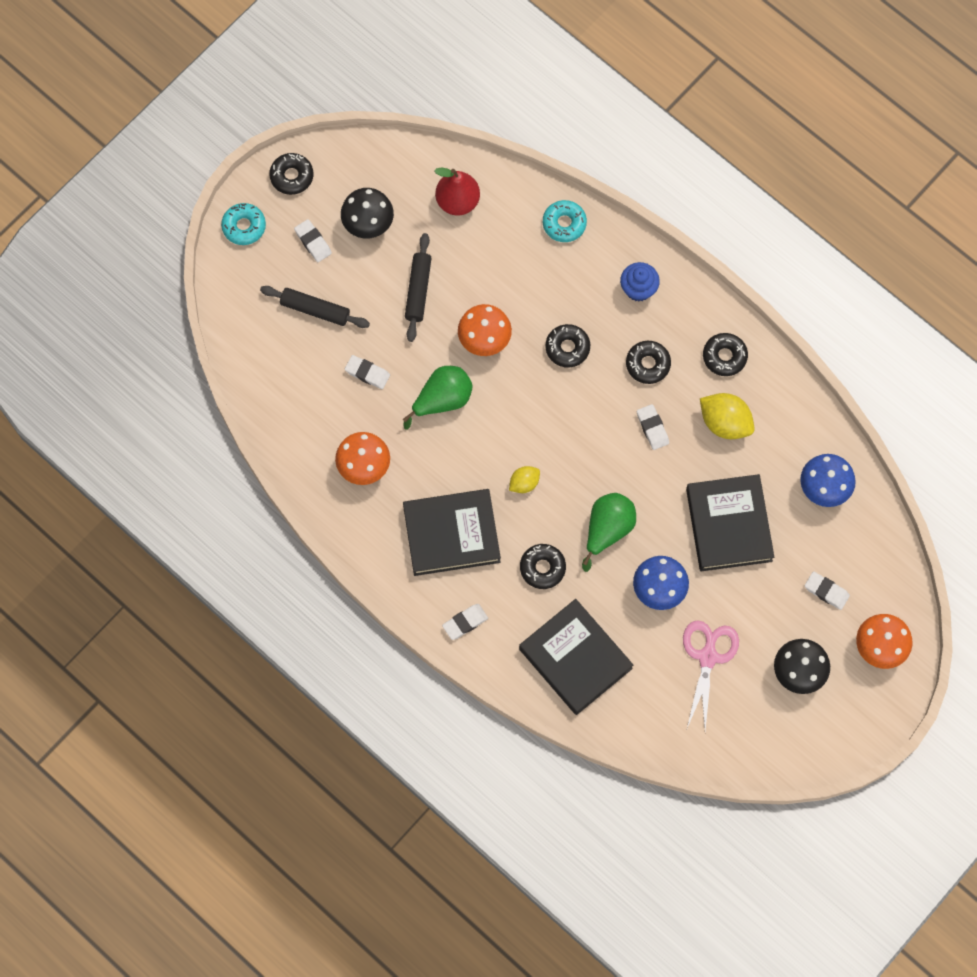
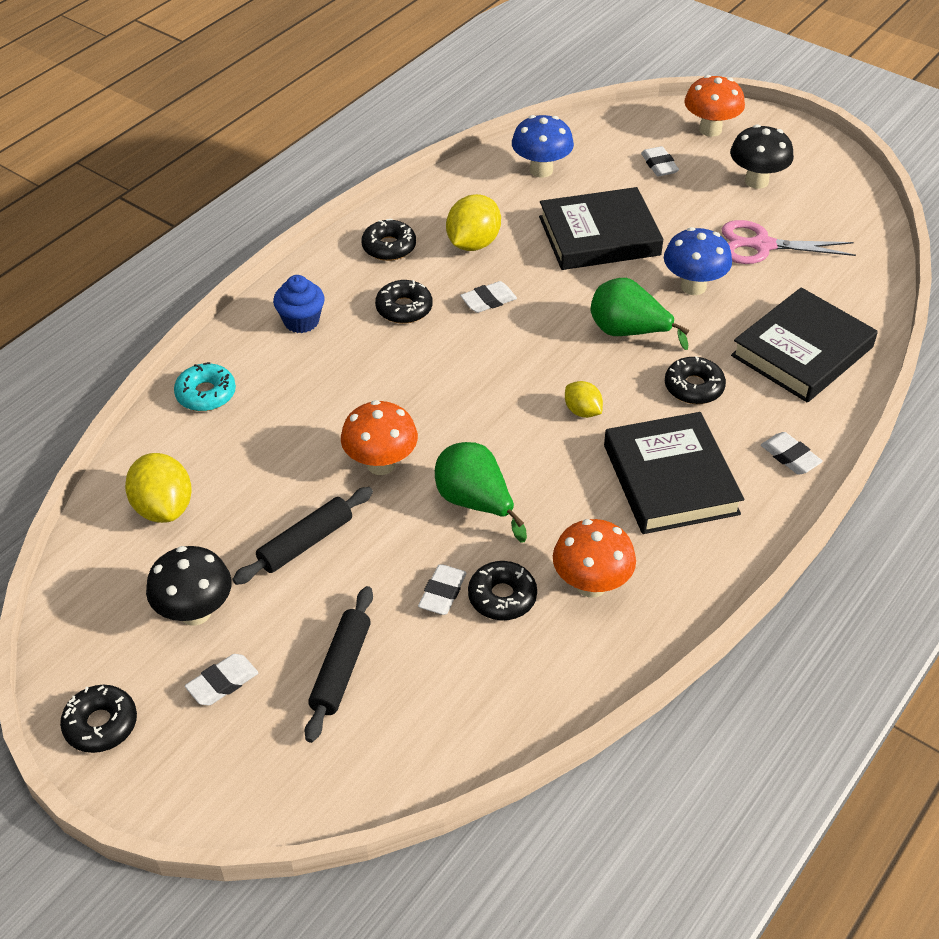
camera: 95 degrees left, 25 degrees down
turquoise donut [221,203,266,245] -> none
black rolling pin [405,233,432,342] -> black rolling pin turned 45 degrees counterclockwise [232,487,373,585]
red pear [435,168,480,216] -> yellow lemon [125,453,192,523]
black donut [546,324,590,368] -> black donut moved to [468,561,537,620]
white eraser [805,571,850,610] -> white eraser turned 45 degrees counterclockwise [641,146,679,176]

